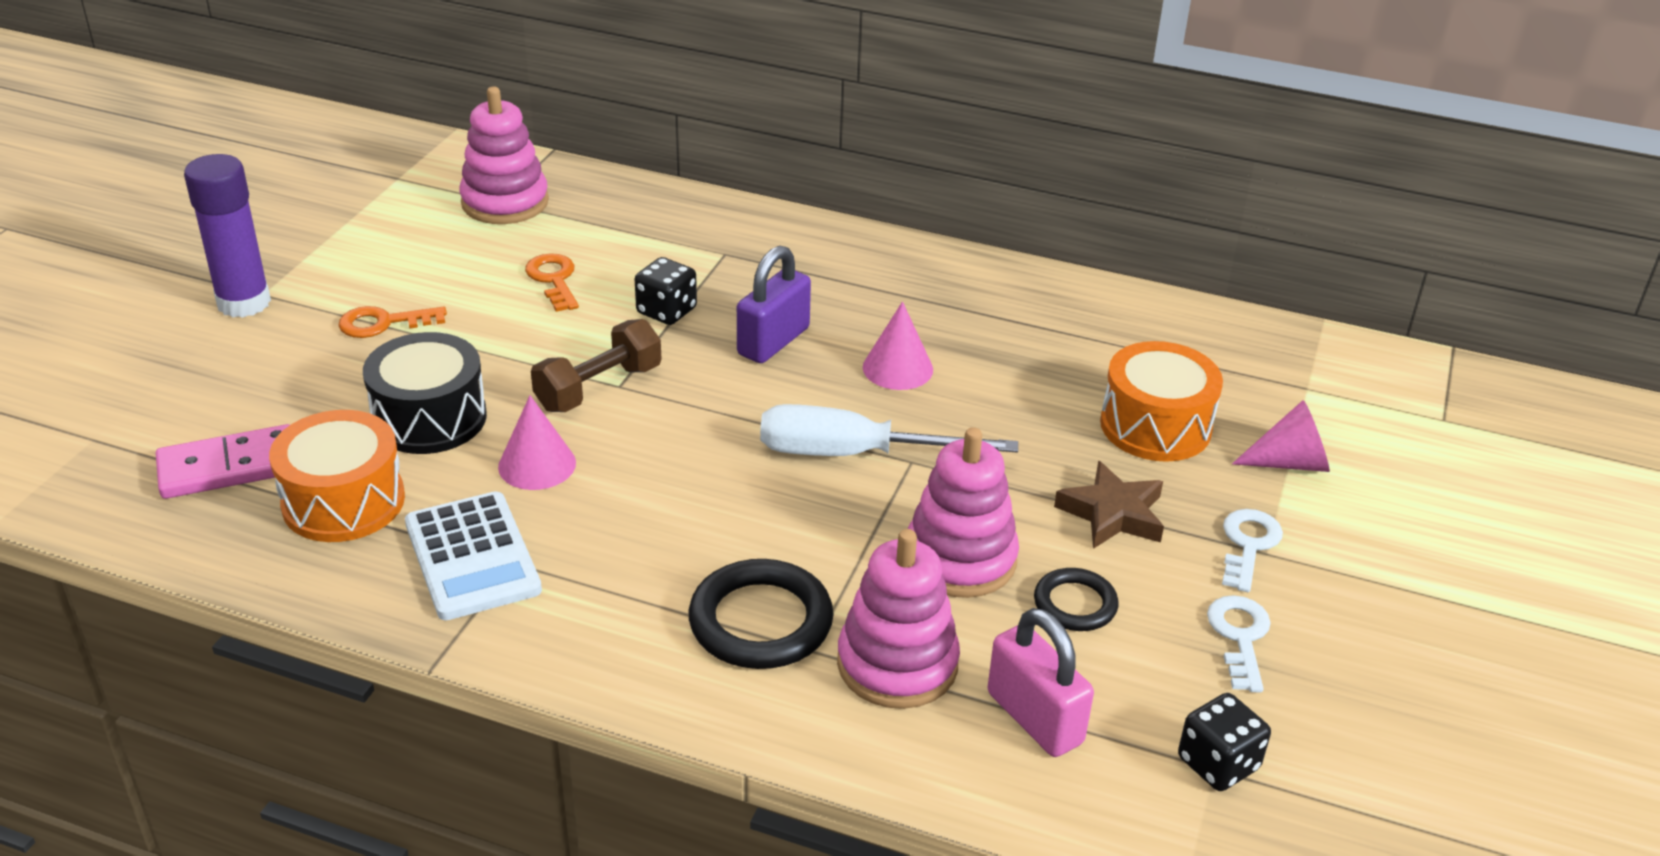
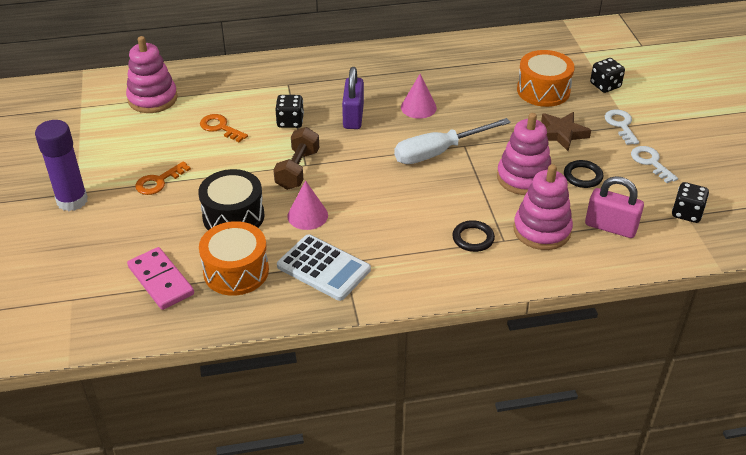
camera: 30 degrees left, 5 degrees up
pink domino [156,424,290,499] -> pink domino turned 75 degrees counterclockwise [127,247,194,310]
black ring [689,559,834,669] -> black ring [453,220,495,252], size x0.59
pink cone [1232,400,1330,472] -> black dice [590,58,625,93]

